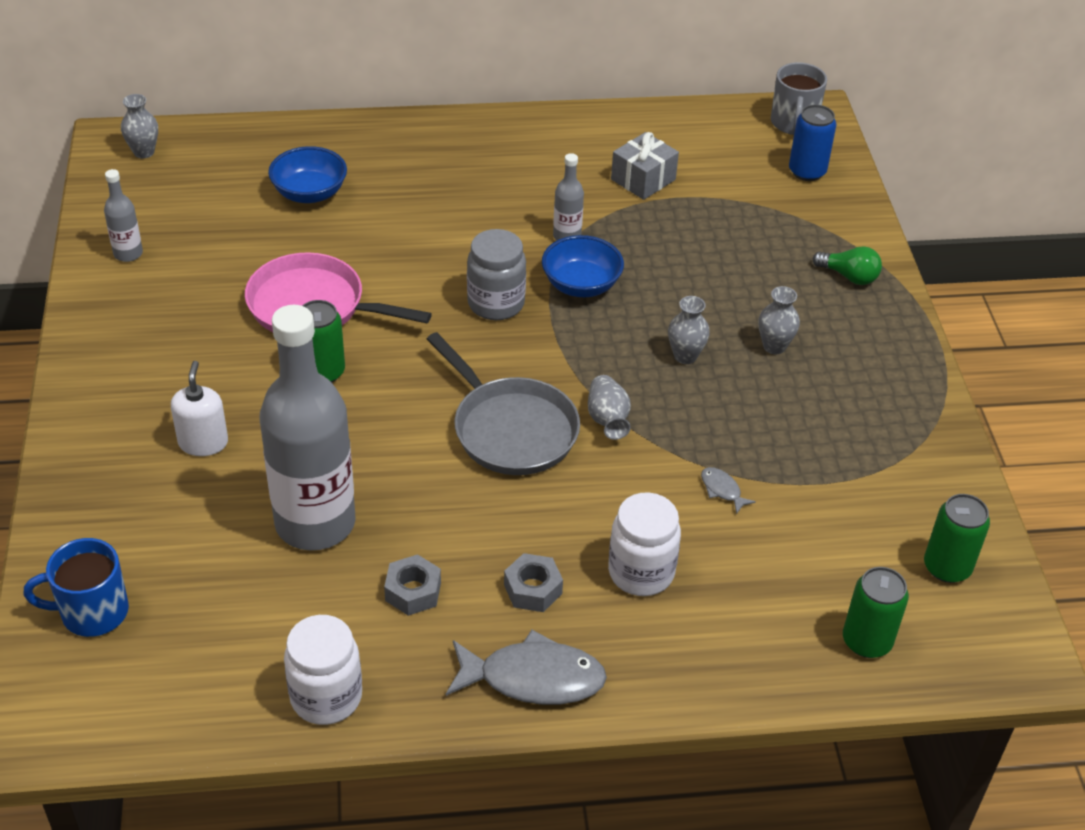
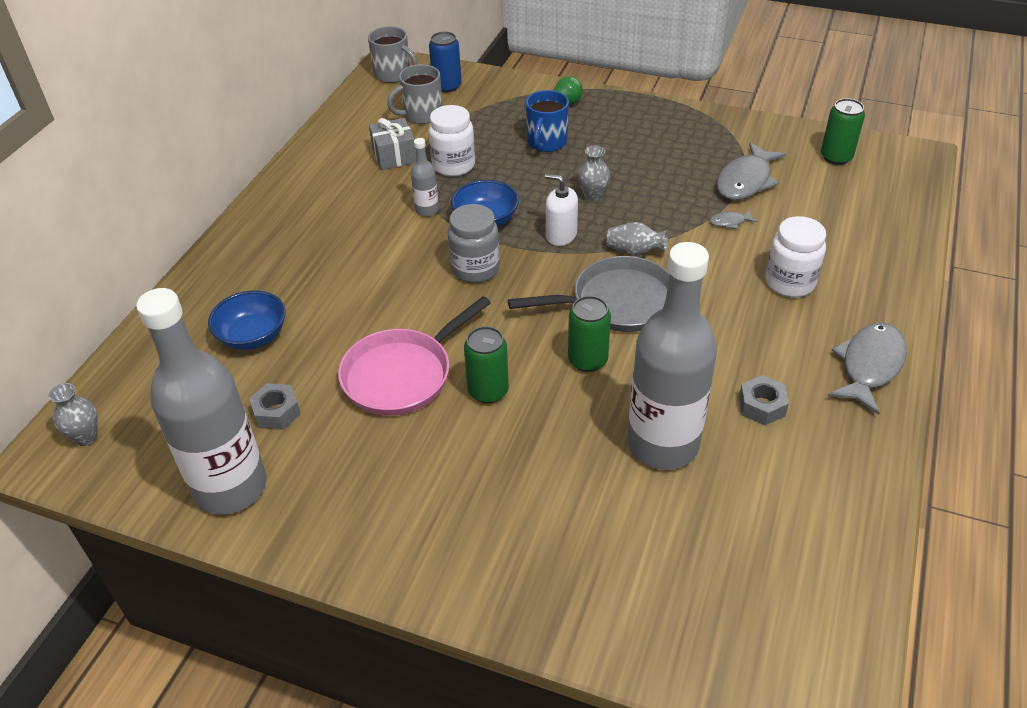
camera: 60 degrees left, 0 degrees up
blue mug [24,538,129,637] -> blue mug moved to [526,90,569,152]
grey bottle [104,169,143,262] -> grey bottle [136,288,266,515], size x2.37
white soap dispenser [171,361,228,456] -> white soap dispenser moved to [545,174,578,246]
white jar [284,615,362,725] -> white jar moved to [428,105,475,177]
grey nut [504,553,563,612] -> grey nut moved to [249,383,300,430]
grey vase [759,286,800,354] -> none
green can [843,567,909,658] -> green can moved to [568,296,611,372]
none -> grey mug [387,64,442,124]
none -> grey fish [717,142,786,200]

